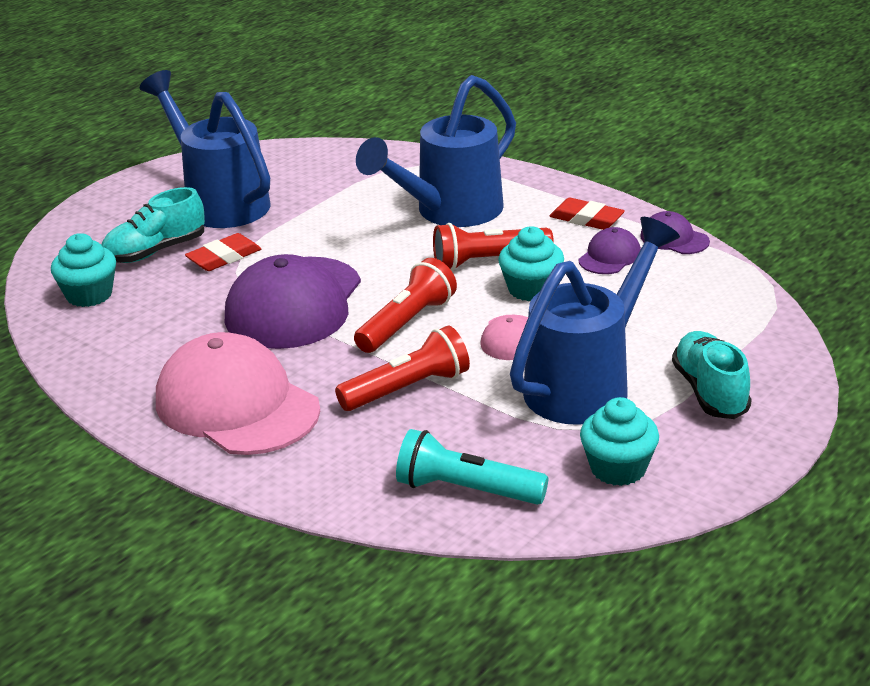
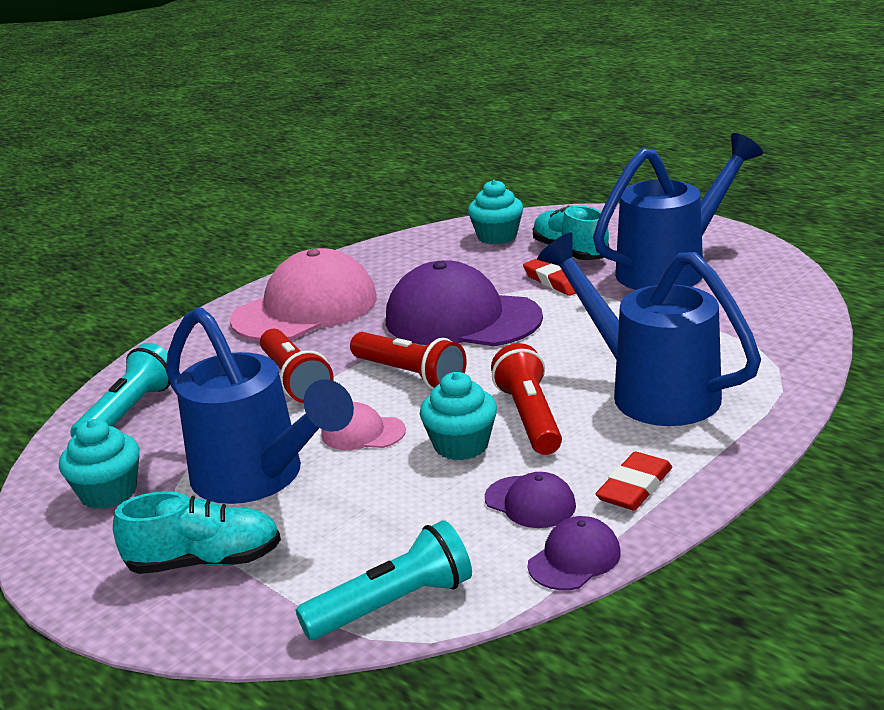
camera: 95 degrees right, 5 degrees down
none -> turquoise flashlight [296,520,472,640]

